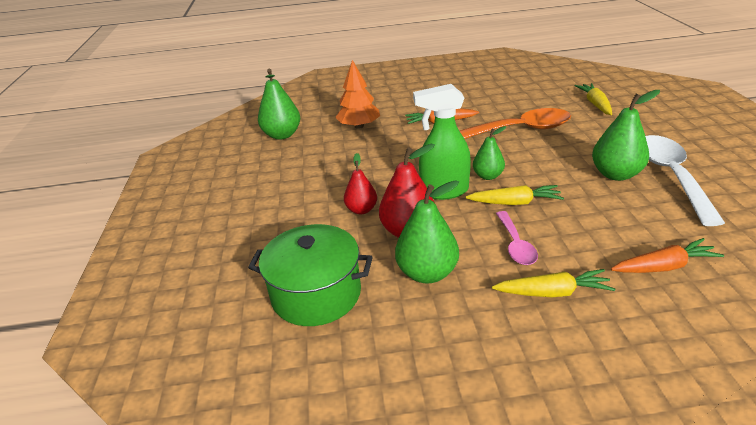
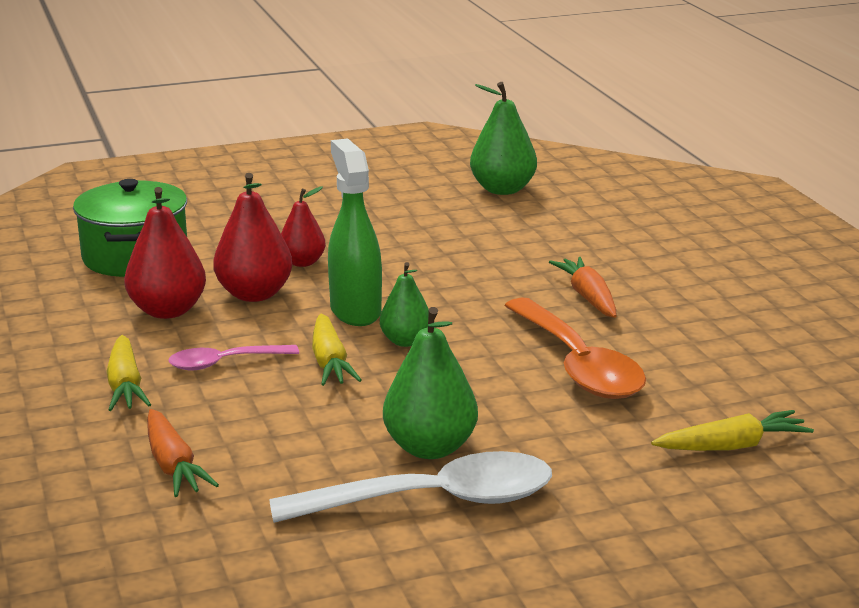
camera: 75 degrees right, 10 degrees down
orange tree [335,60,380,129] -> none
green pear [395,180,459,283] -> red pear [124,187,206,319]

